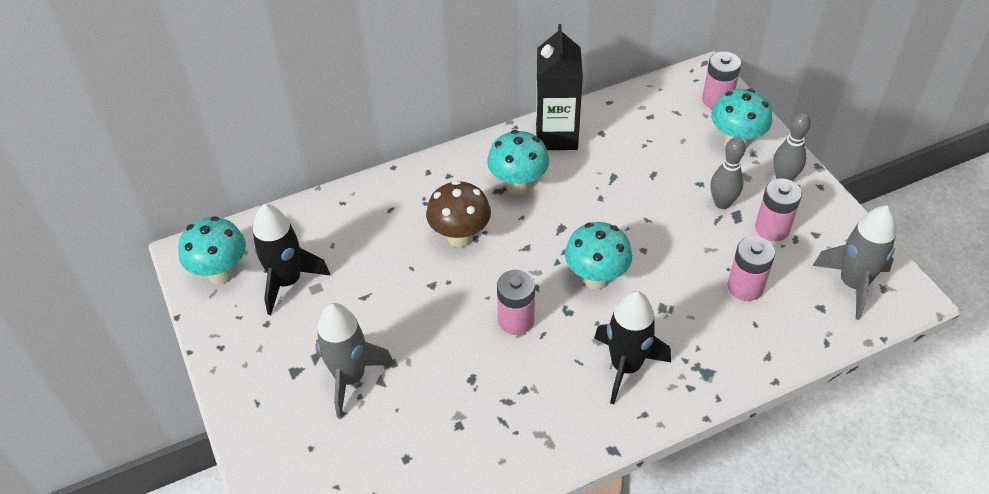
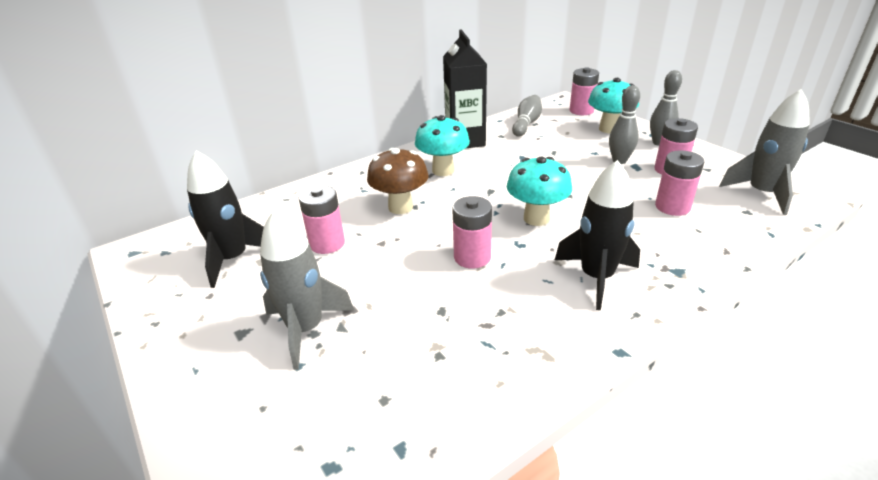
camera: 10 degrees left, 15 degrees down
turquoise mushroom [178,216,246,284] -> none
none -> pink battery [299,185,345,254]
none -> grey bowling pin [512,95,542,137]

